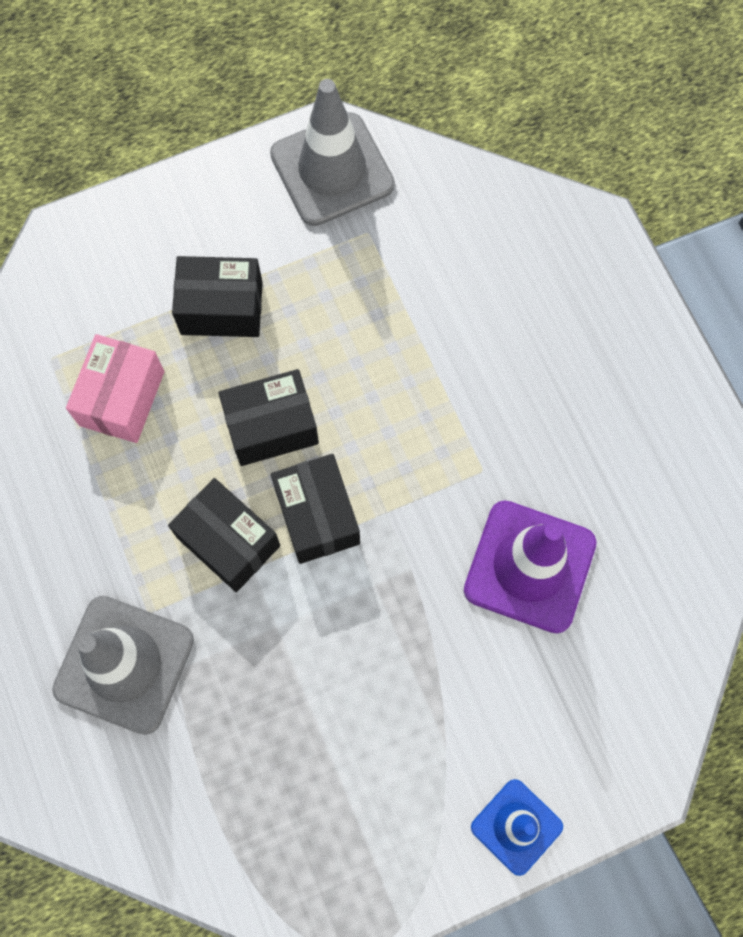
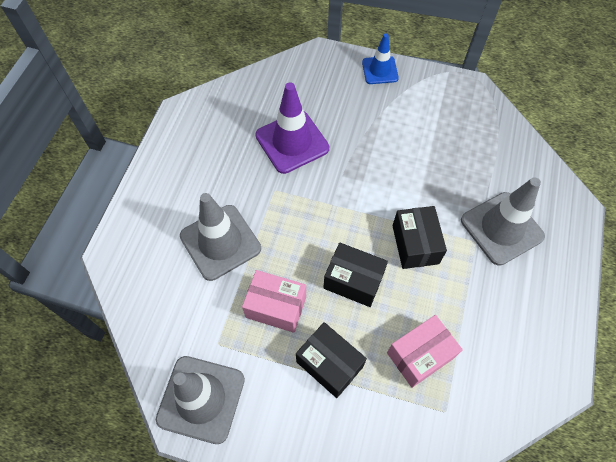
camera: 140 degrees left, 10 degrees down
black box [271,454,360,564] -> none
none -> grey traffic cone [180,193,261,281]
none -> pink box [242,270,306,333]

